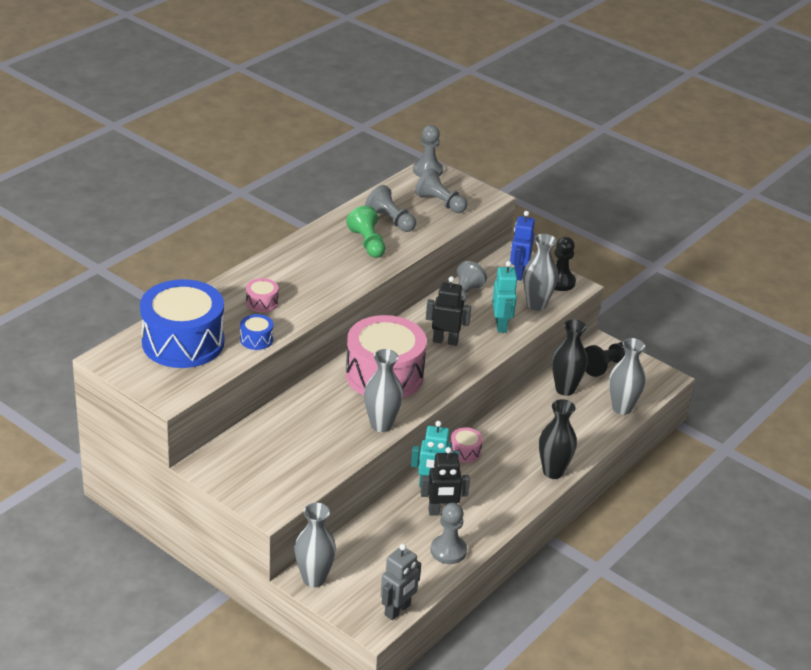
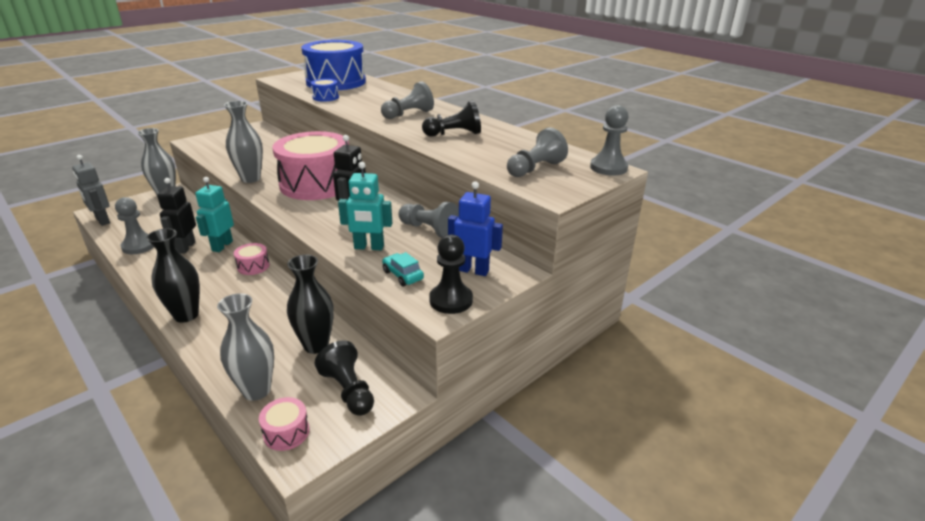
camera: 100 degrees right, 5 degrees down
pink drum [246,278,278,313] -> pink drum moved to [259,397,310,451]
green pawn [346,206,385,258] -> black pawn [422,100,481,137]
grey pawn [365,185,416,232] -> grey pawn moved to [381,81,434,119]
grey vase [523,234,558,311] -> turquoise car [382,252,424,286]

